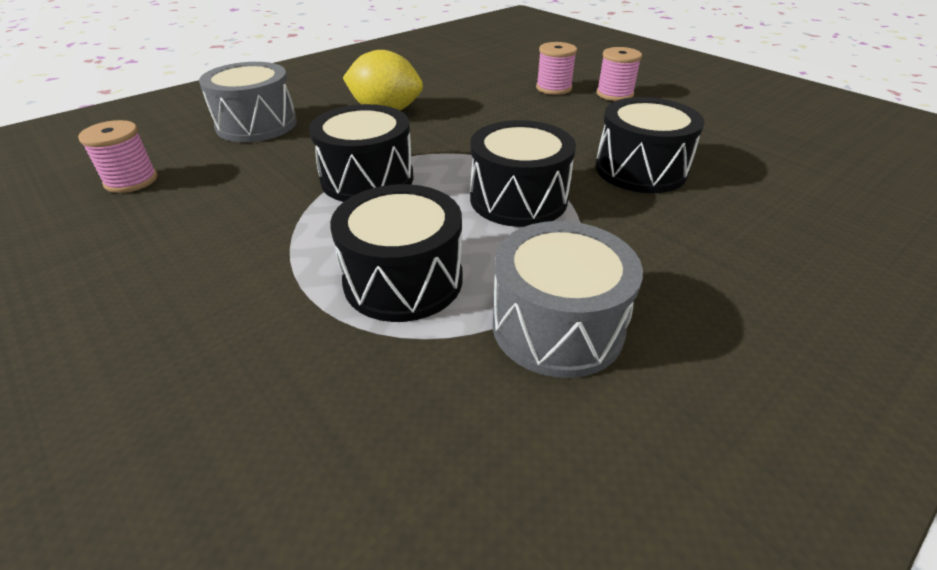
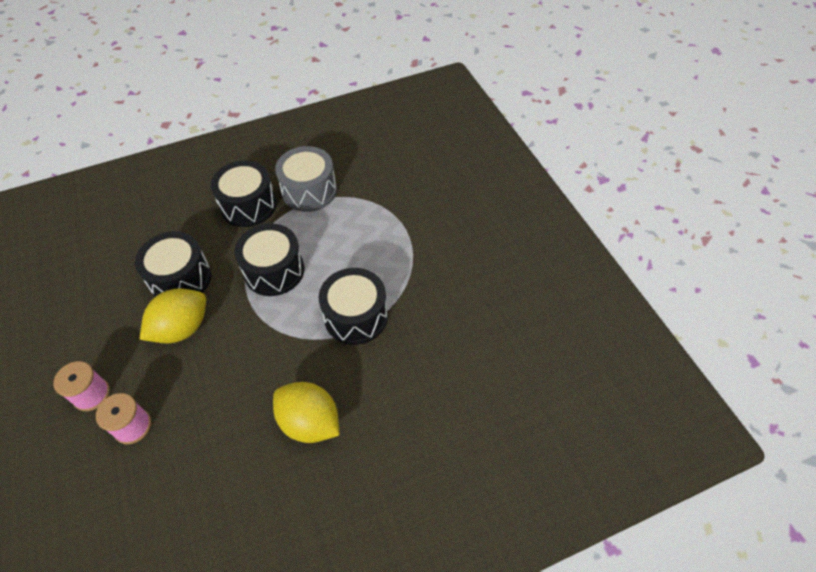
camera: 160 degrees left, 15 degrees up
pink spool [78,120,158,193] -> none
grey drum [199,62,297,142] -> none
black drum [330,184,463,322] -> black drum moved to [211,160,277,227]
none -> yellow lemon [139,289,206,343]

